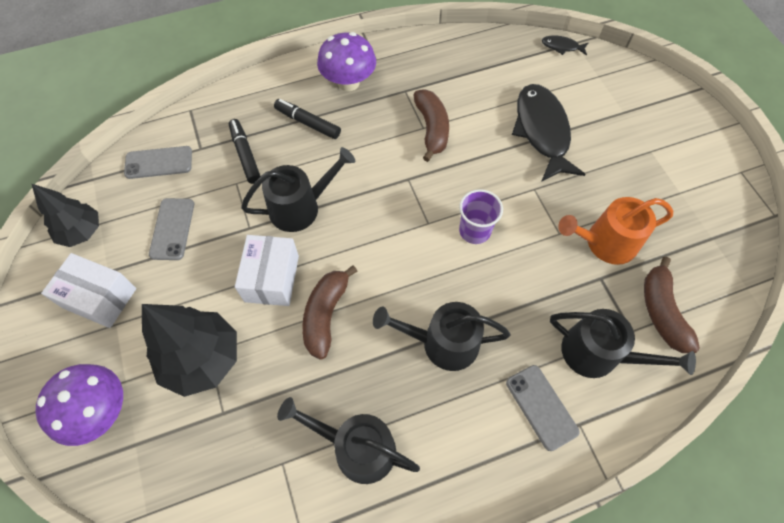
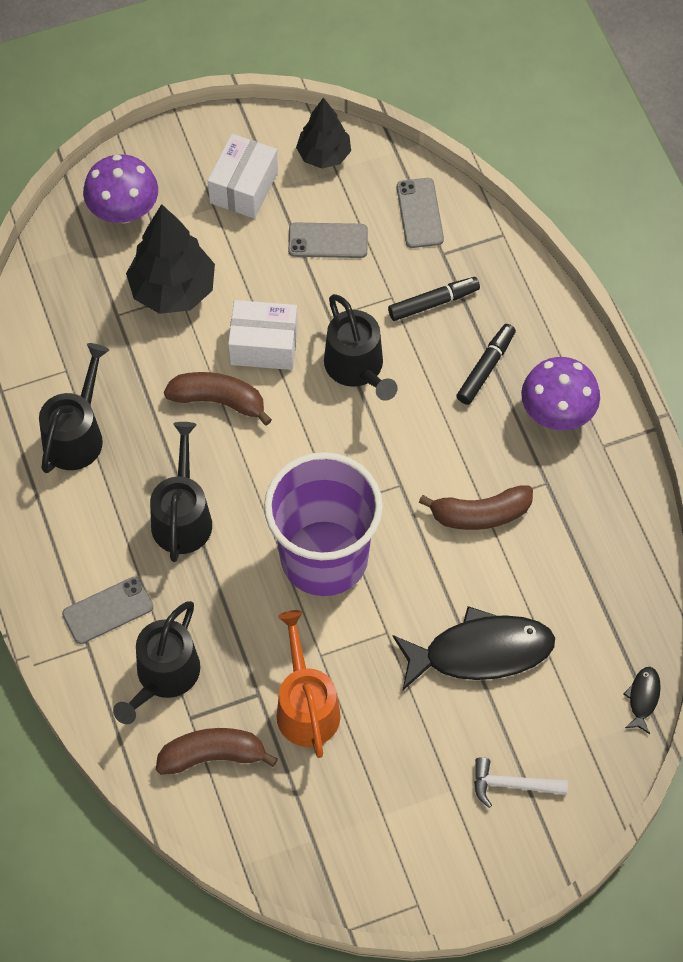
camera: 90 degrees right, 0 degrees up
purple cup [459,189,503,244] -> purple cup [264,452,383,596], size x2.25
none -> white hammer [474,757,568,808]

